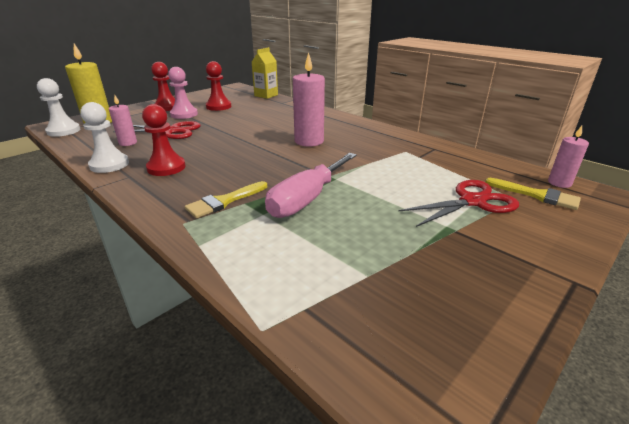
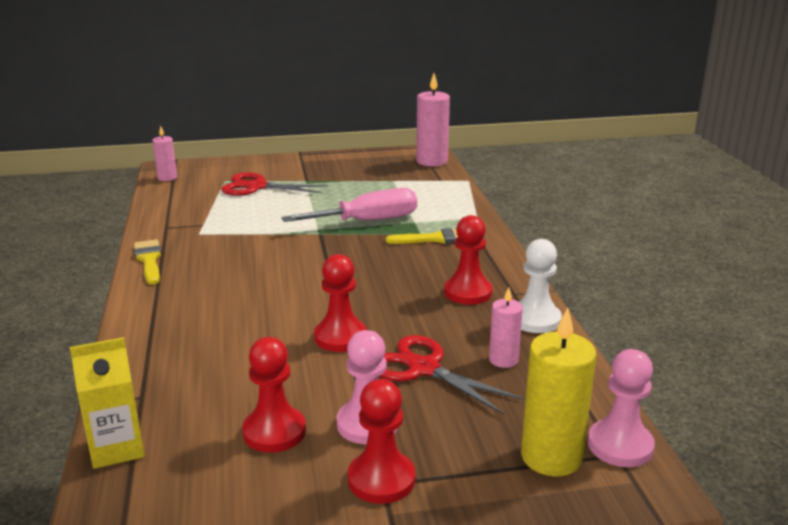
camera: 145 degrees left, 5 degrees down
white pawn [37,78,80,137] -> pink pawn [588,349,655,467]
pink candle [293,52,325,146] -> pink candle moved to [416,73,450,167]
yellow brush [485,178,581,210] -> yellow brush moved to [134,239,162,285]
none -> red pawn [314,254,367,352]

